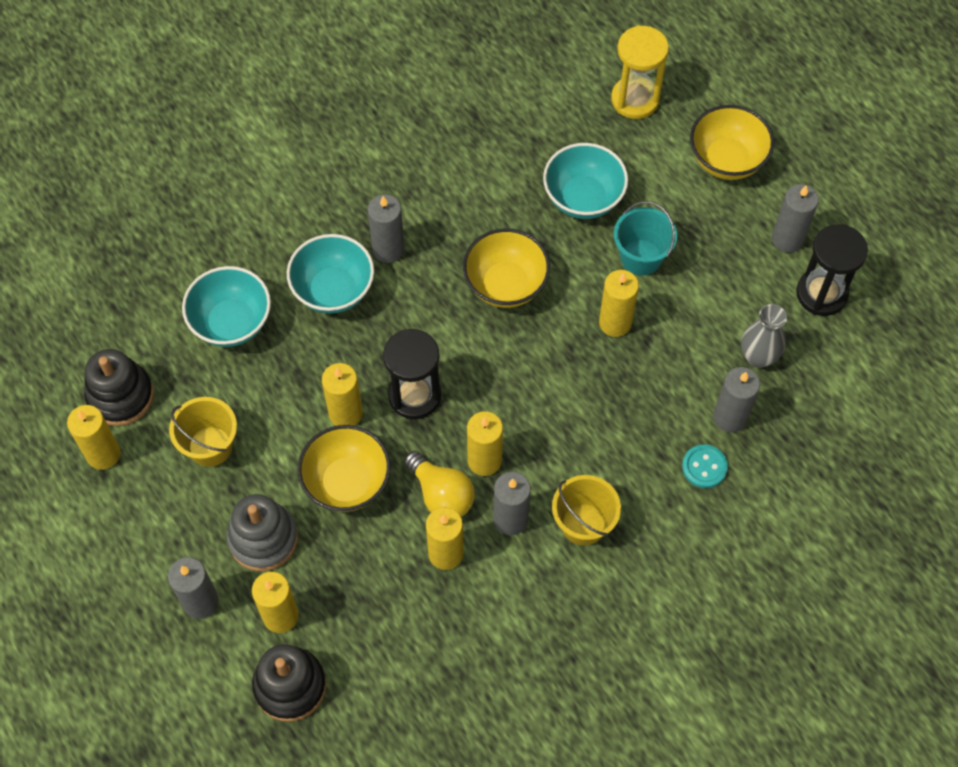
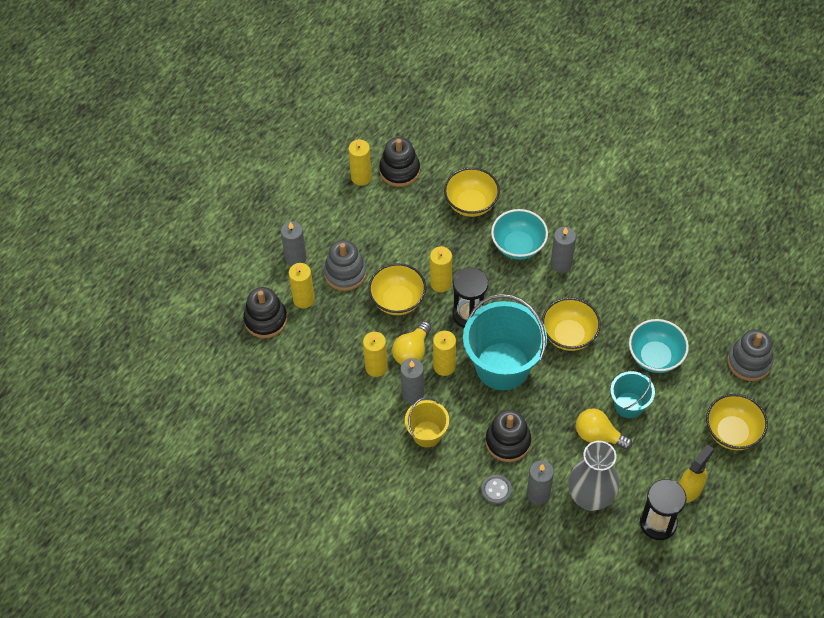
camera: 70 degrees right, 5 degrees down
yellow bucket [169,397,237,467] -> none
turquoise bowl [182,266,271,347] -> yellow bowl [444,167,500,217]
yellow candle [599,270,639,337] -> none
yellow hourglass [611,26,669,119] -> grey stacking toy [727,329,773,381]
turquoise button [682,444,728,488] -> grey button [481,475,512,504]
grey vase [741,304,787,368] -> grey vase [568,441,619,511], size x1.64
grey candle [772,184,819,253] -> yellow spray bottle [679,444,714,503]
none -> turquoise bucket [463,294,547,390]
none -> black stacking toy [485,410,531,462]
none -> yellow light bulb [576,409,632,450]

